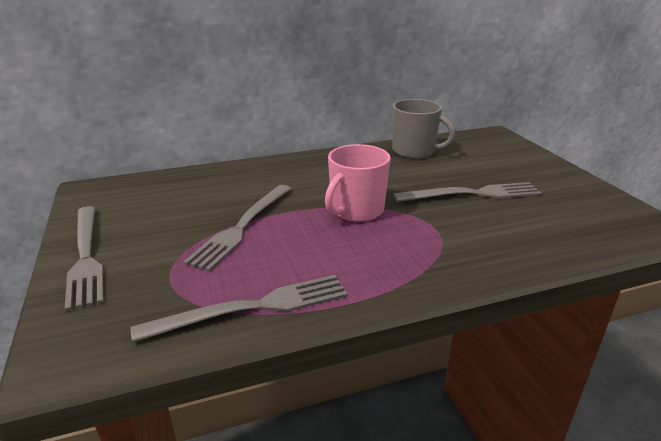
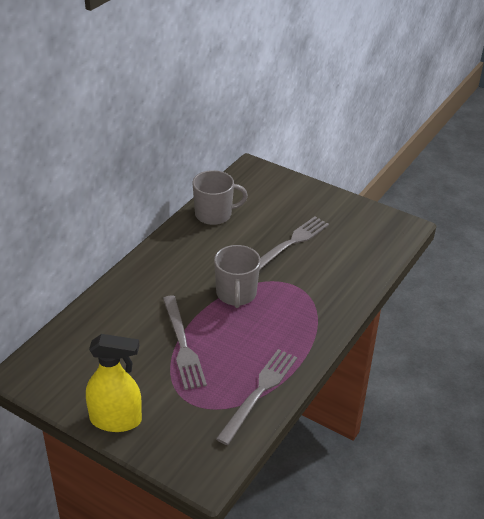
camera: 40 degrees left, 10 degrees up
grey fork [65,206,104,311] -> yellow spray bottle [86,334,142,432]
pink mug [325,144,390,222] -> grey mug [214,245,261,308]

